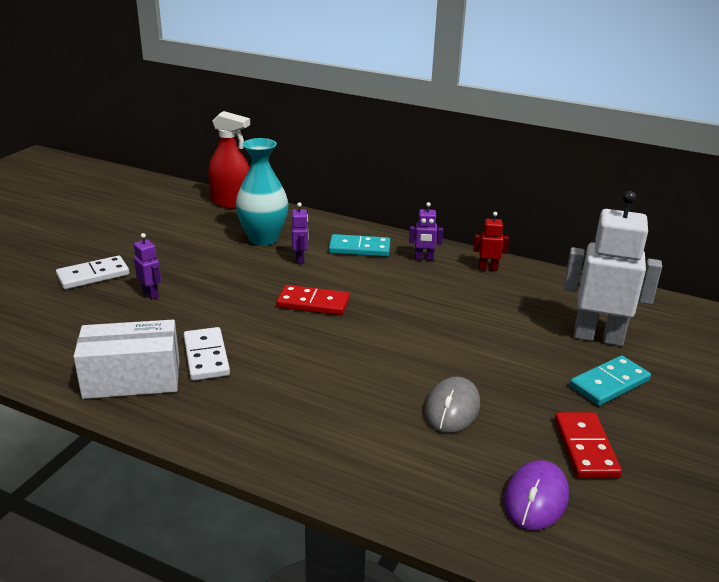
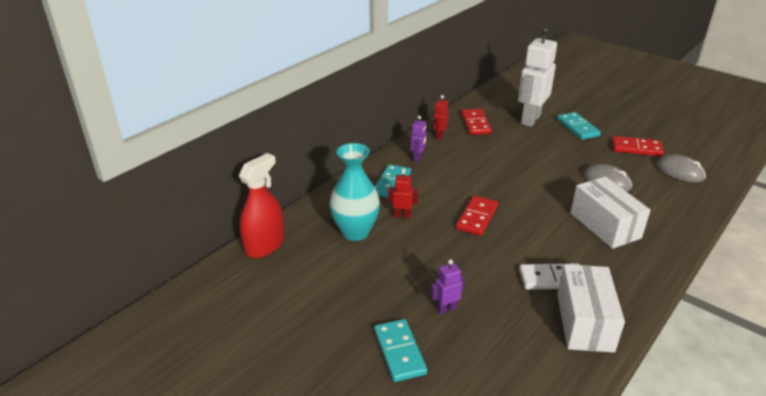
camera: 75 degrees left, 5 degrees up
white domino [56,256,129,289] -> turquoise domino [374,319,427,382]
purple robot [292,202,309,264] -> red robot [388,170,418,219]
purple mouse [504,460,569,530] -> grey mouse [657,154,706,182]
none -> red domino [461,109,492,135]
none -> white box [571,176,651,249]

